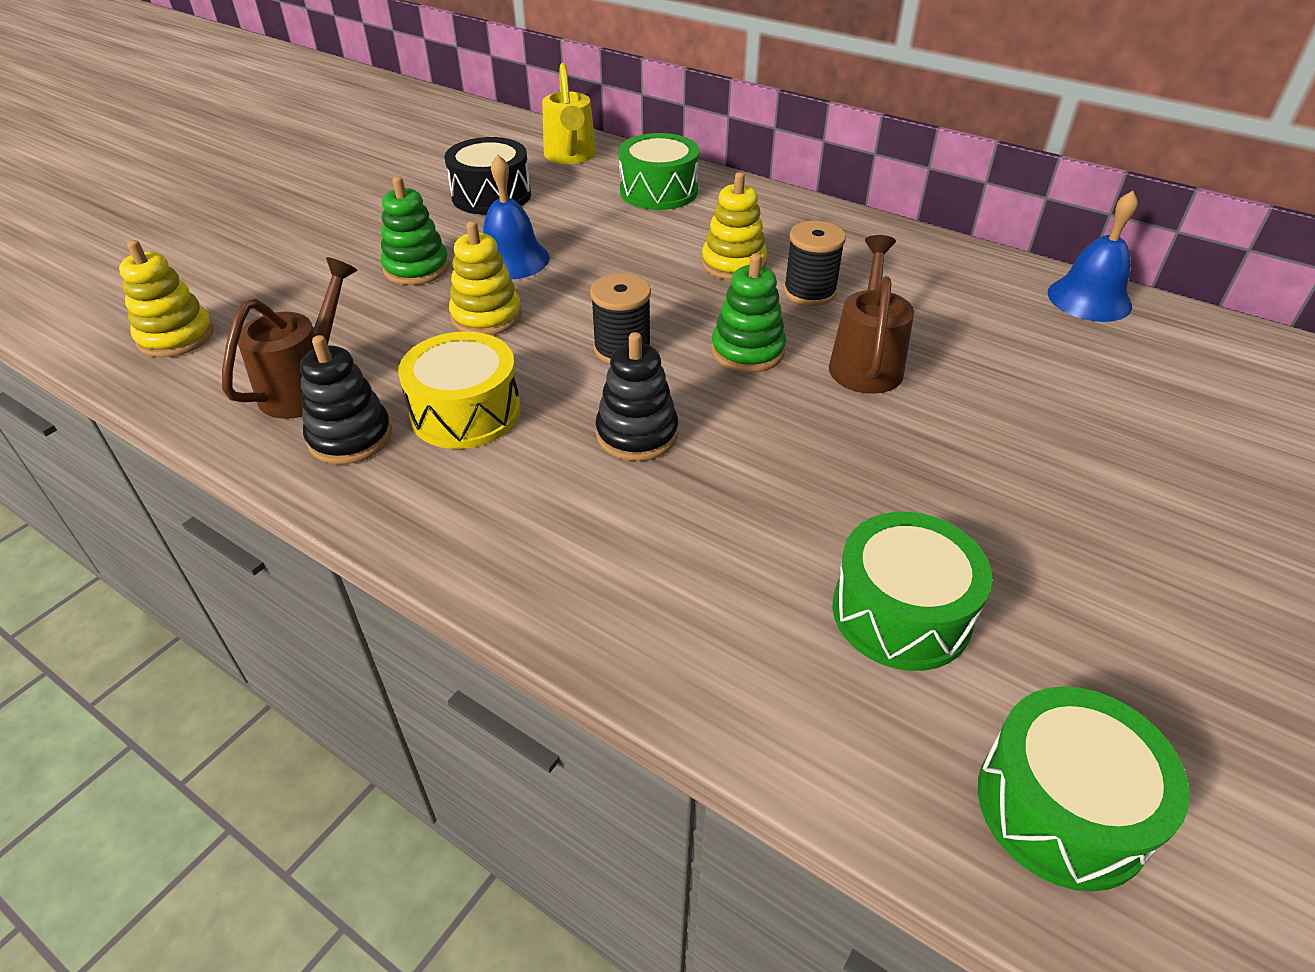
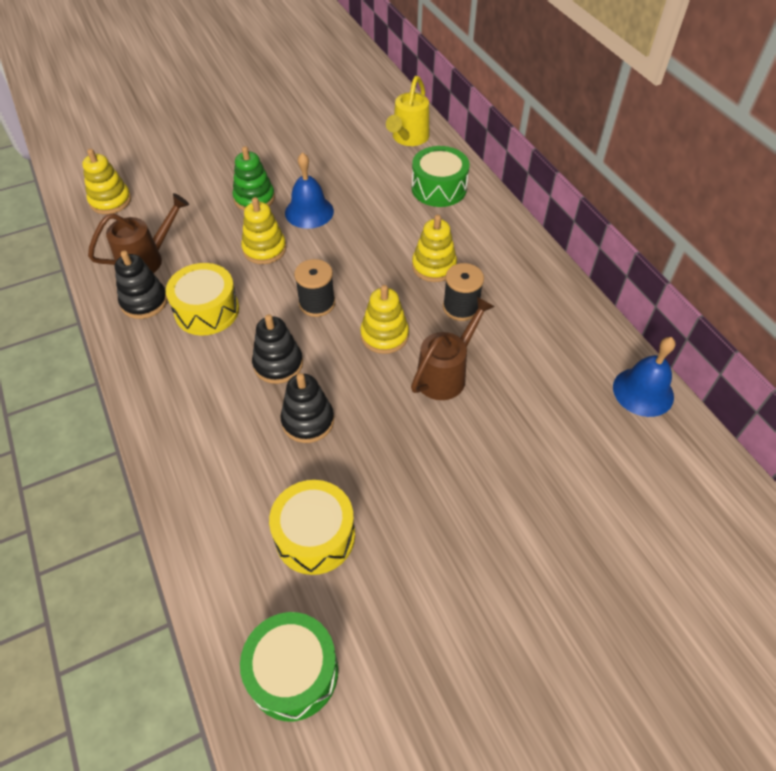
camera: 30 degrees right, 10 degrees up
black drum [445,137,531,215] -> none
green stacking toy [711,253,786,373] -> yellow stacking toy [360,285,409,354]
green drum [832,512,992,671] -> yellow drum [269,480,355,575]
none -> black stacking toy [280,373,334,443]

